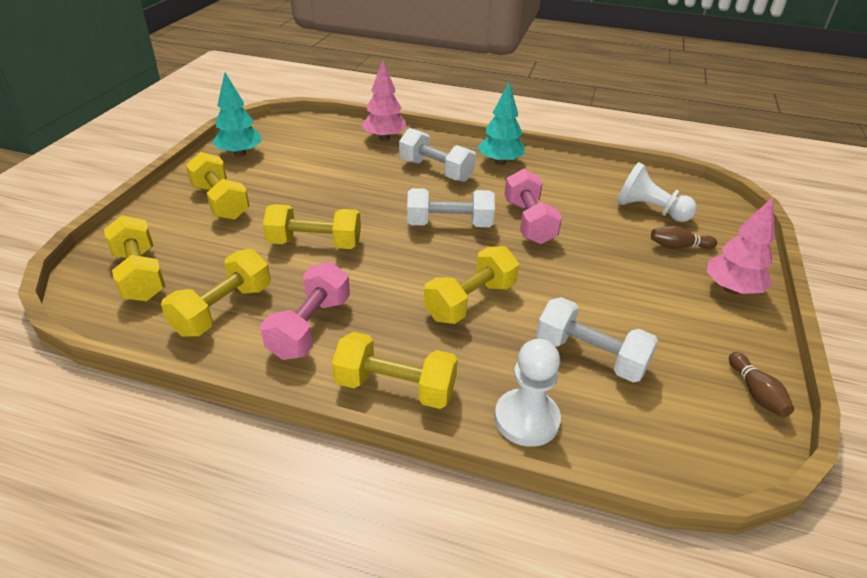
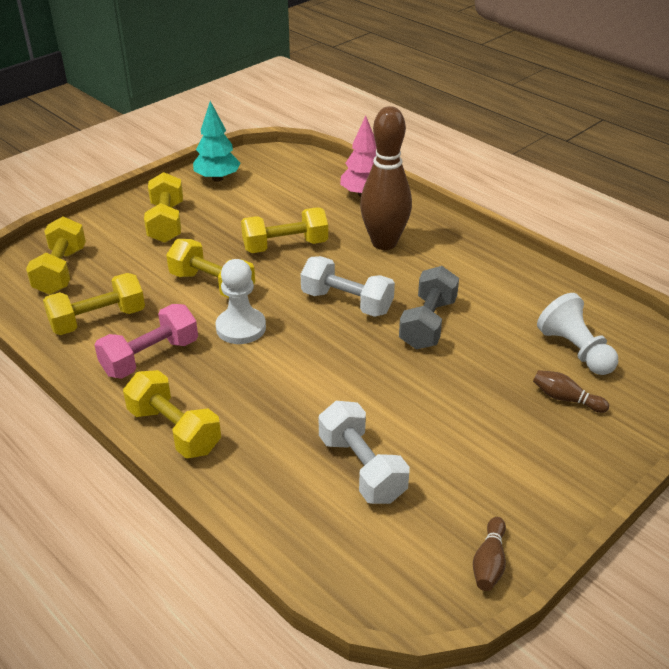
camera: 30 degrees right, 0 degrees up
white dumbbell [399,128,476,182] -> brown bowling pin [360,106,412,250]
yellow dumbbell [424,246,519,324] -> yellow dumbbell moved to [241,207,328,253]
turquoise tree [478,82,525,165] -> none
white pawn [494,339,561,447] -> white pawn moved to [215,259,266,344]
pink dumbbell [504,169,562,244] -> grey dumbbell [399,266,459,349]
pink tree [707,197,775,294] -> none

